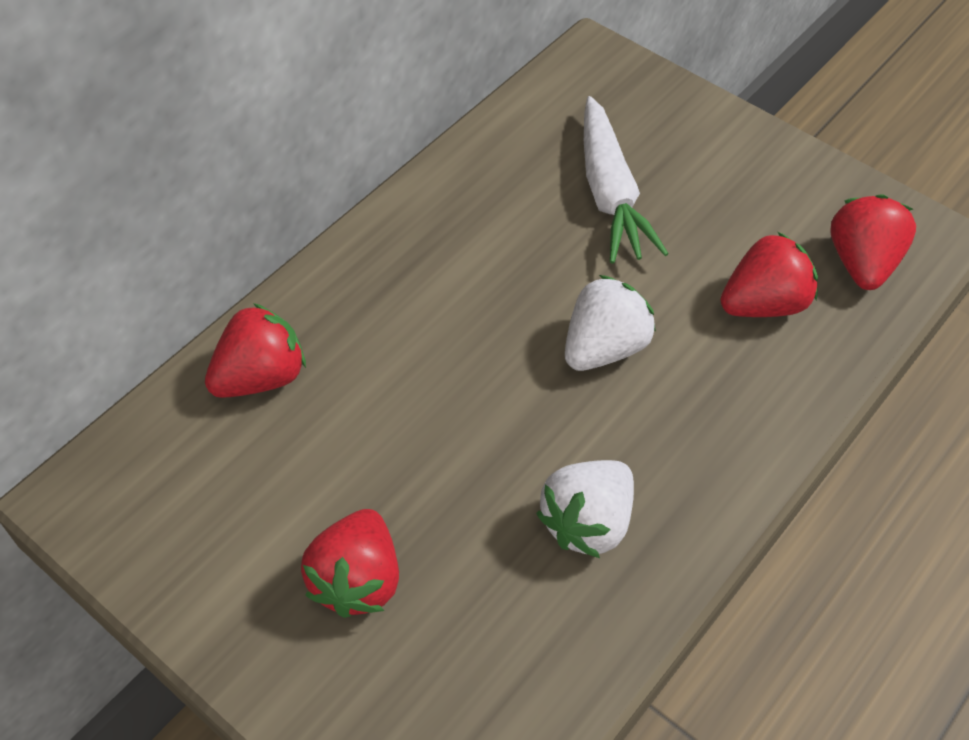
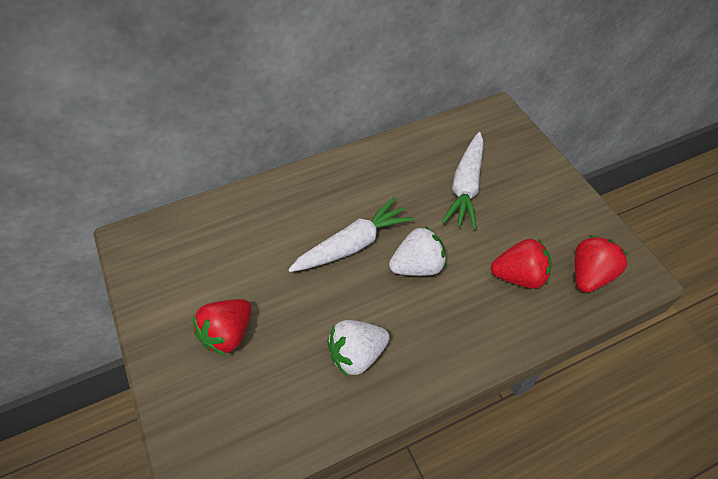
camera: 25 degrees right, 0 degrees up
red strawberry [205,303,306,398] -> none
none -> white carrot [288,197,414,272]

